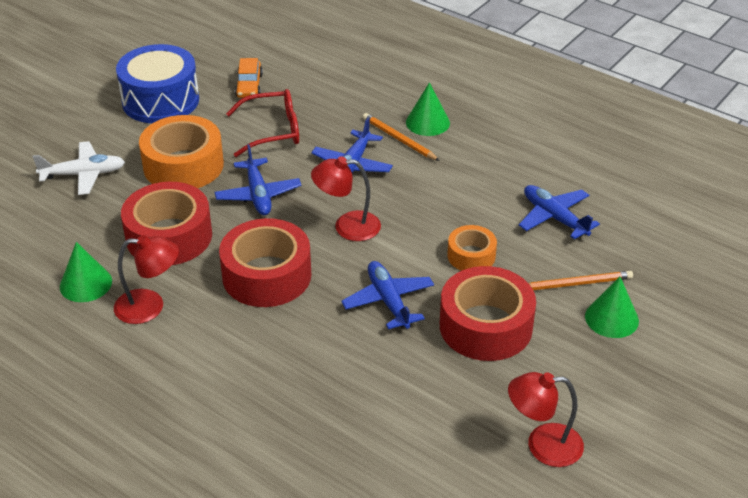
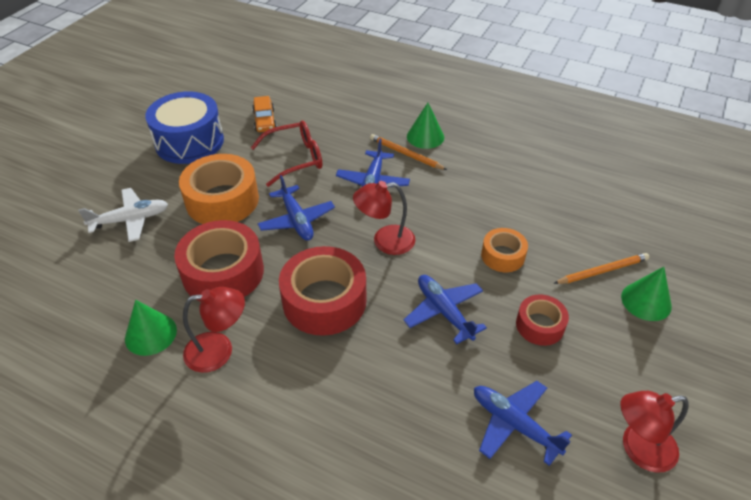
camera: 10 degrees left, 5 degrees up
red tape [440,266,536,361] -> red tape [516,294,569,346], size x0.55
blue plane [519,185,600,239] -> blue plane moved to [474,381,572,466]

